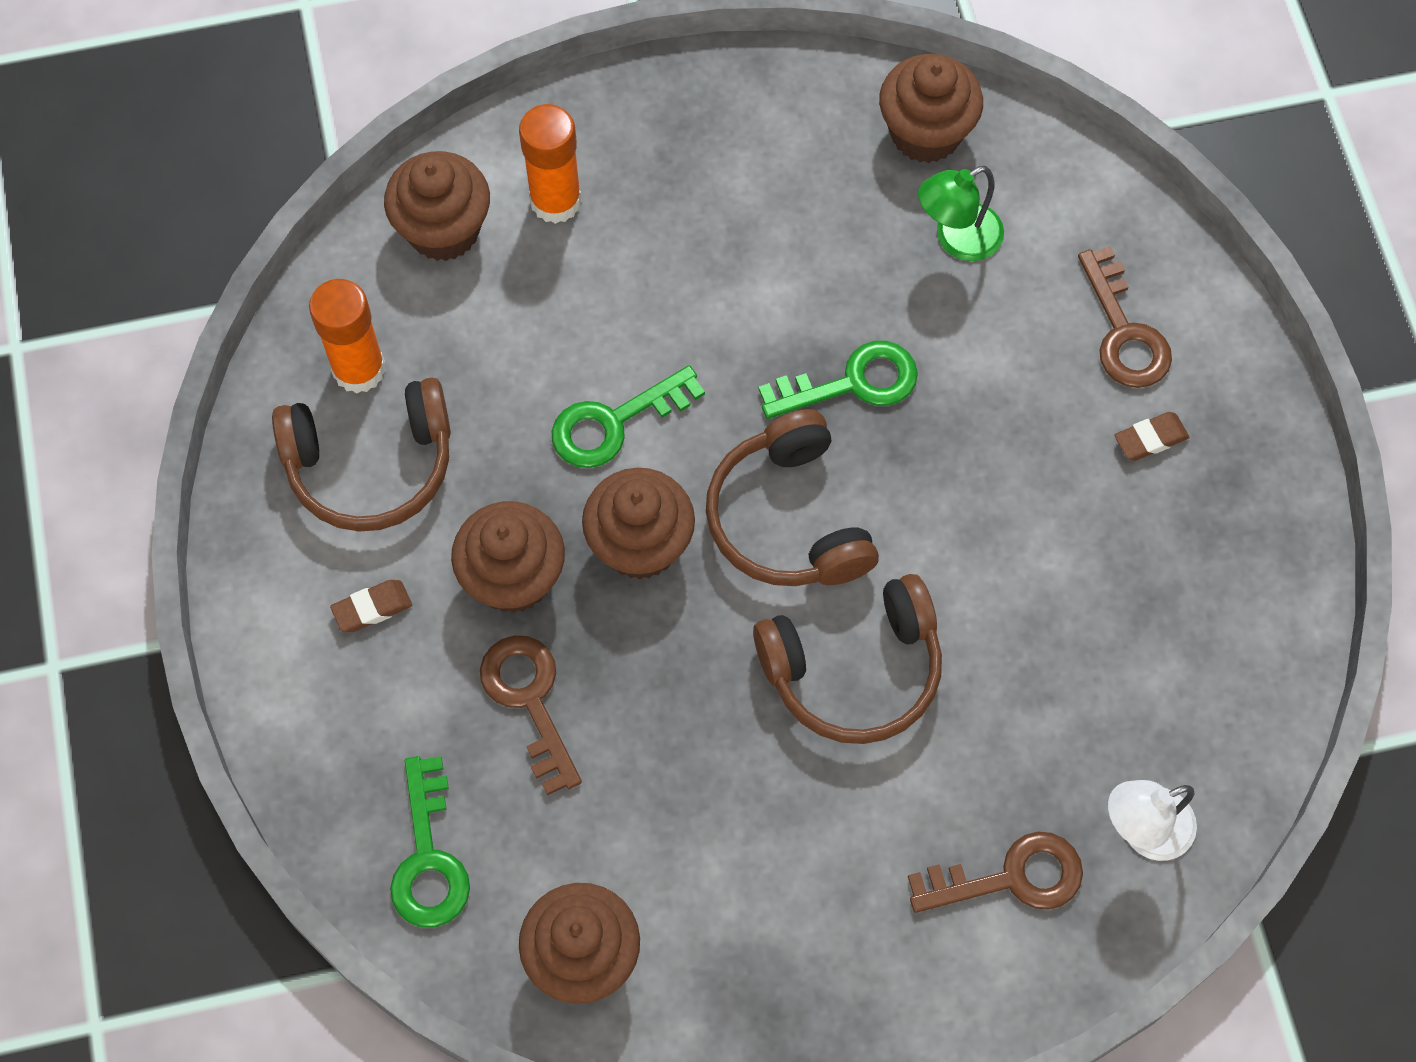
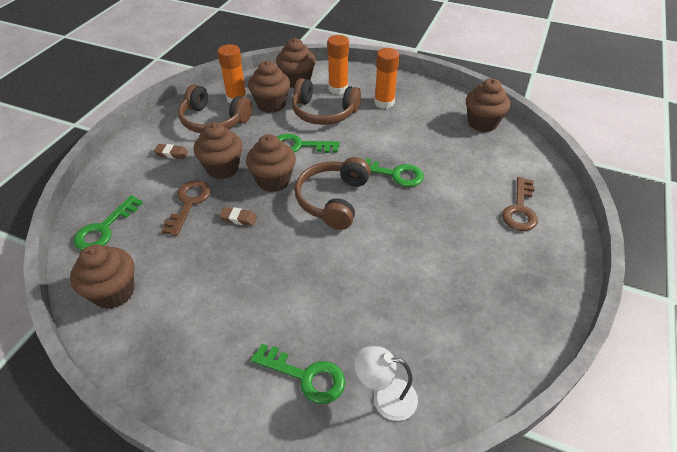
camera: 35 degrees right, 20 degrees down
brown headphones [753,574,942,744] -> brown headphones moved to [292,78,361,125]
brown key [908,832,1083,913] -> green key [251,344,345,404]
green lamp [918,166,1004,261] -> none
brown eraser [1114,412,1189,461] -> brown eraser moved to [219,207,257,226]
none -> brown cupcake [248,61,290,113]
none -> orange glue stick [374,48,399,109]

